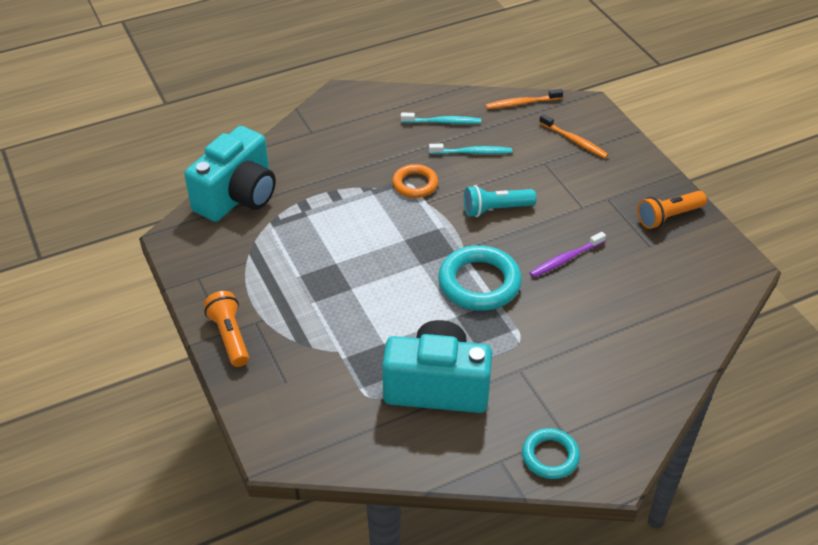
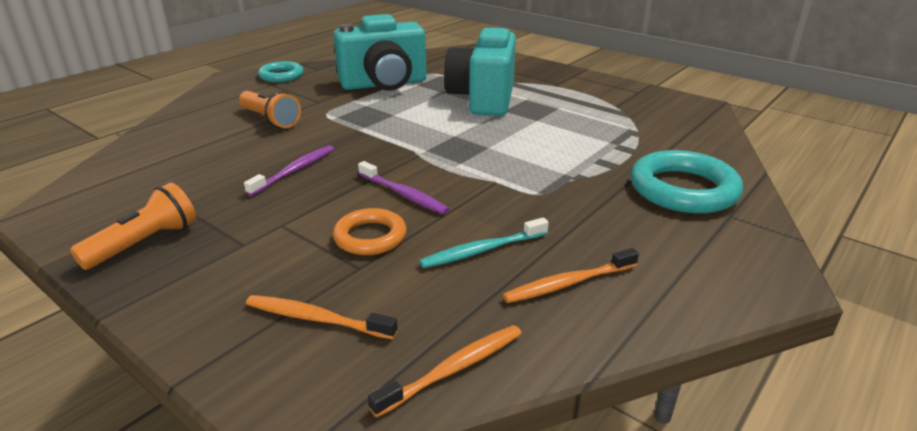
camera: 155 degrees right, 15 degrees down
turquoise camera [184,126,276,222] -> turquoise camera moved to [444,26,516,116]
orange flashlight [203,291,249,367] -> orange flashlight moved to [239,91,301,128]
orange ring [392,164,438,198] -> orange ring moved to [333,208,407,255]
turquoise toothbrush [401,113,481,124] -> orange toothbrush [503,248,639,303]
turquoise ring [438,245,522,311] -> turquoise ring moved to [631,150,743,214]
turquoise flashlight [464,185,536,217] -> purple toothbrush [358,161,449,214]

